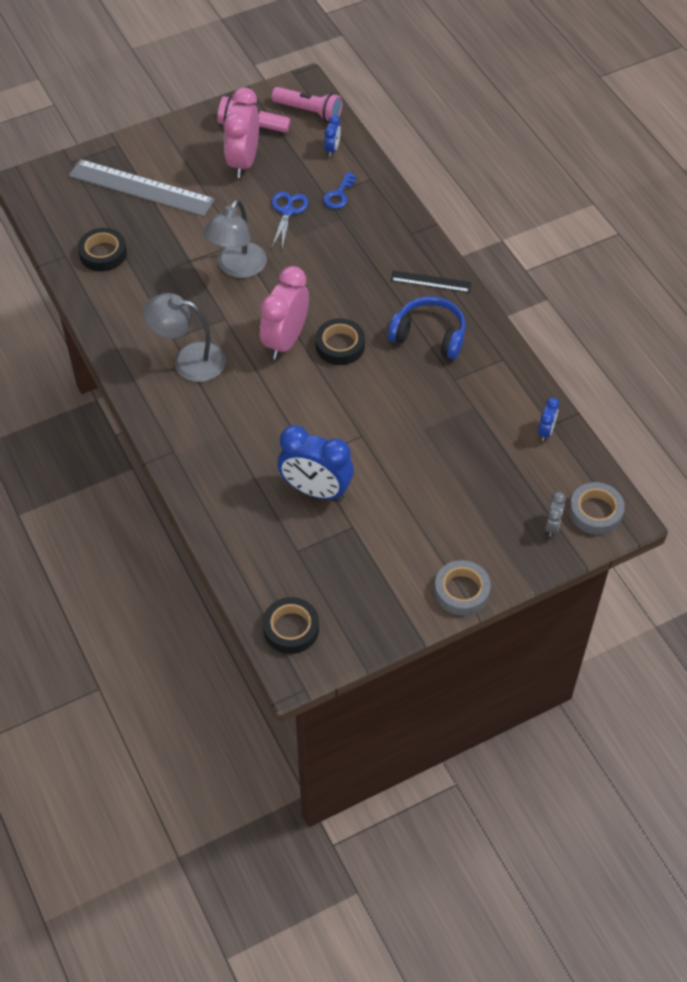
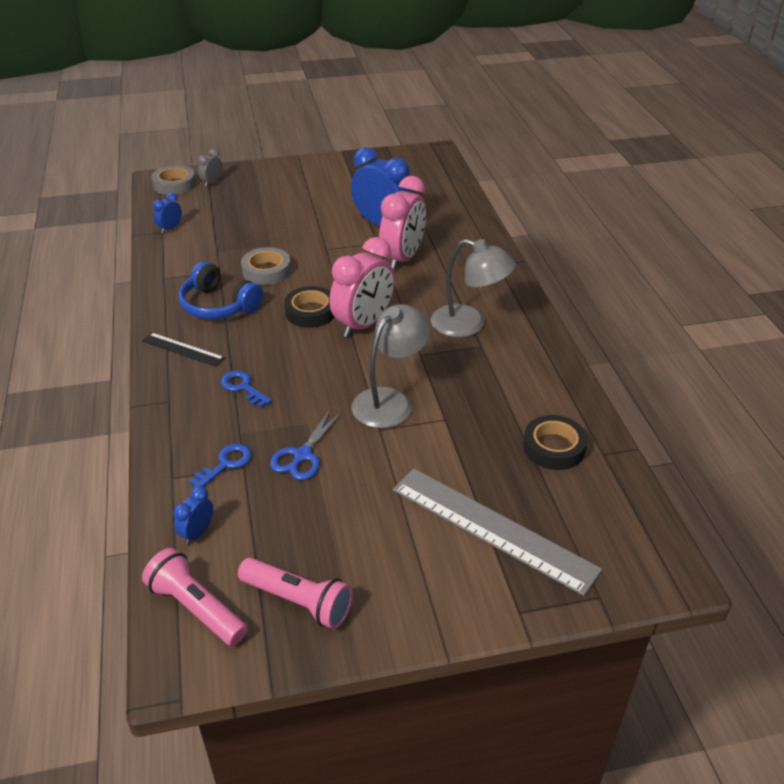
camera: 165 degrees left, 15 degrees down
pink clock [224,87,259,178] -> pink clock moved to [379,176,426,271]
black tape [263,597,319,654] -> none
grey tape [434,560,491,616] -> grey tape moved to [241,247,291,285]
none -> blue key [221,371,272,408]

